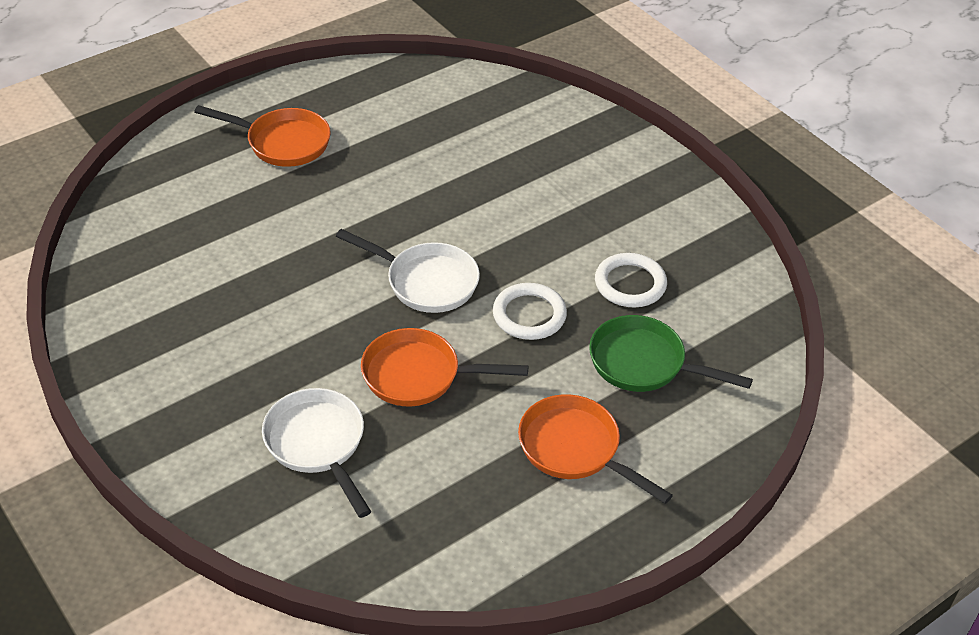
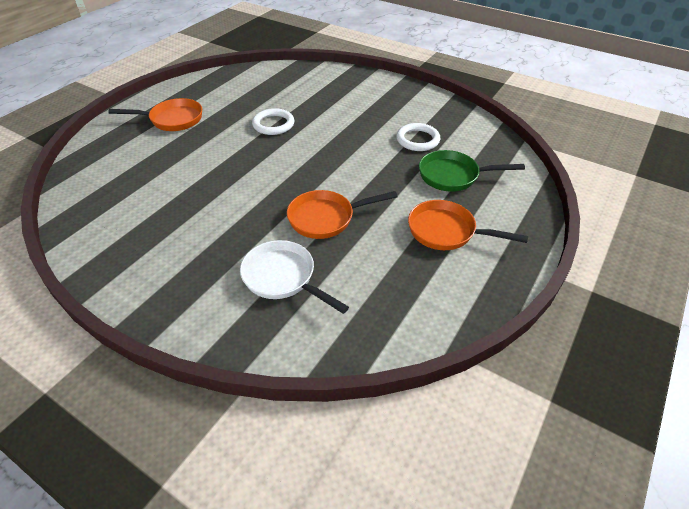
camera: 20 degrees left, 0 degrees up
white pan [336,229,480,313] -> none
white ring [493,283,567,340] -> white ring moved to [252,108,294,135]

